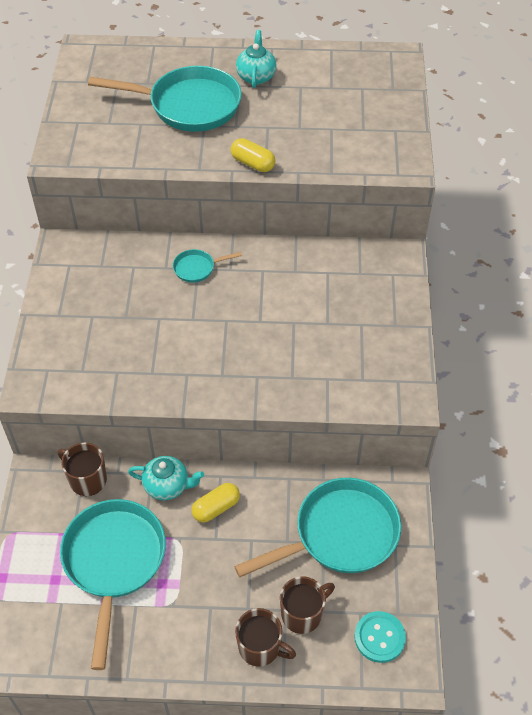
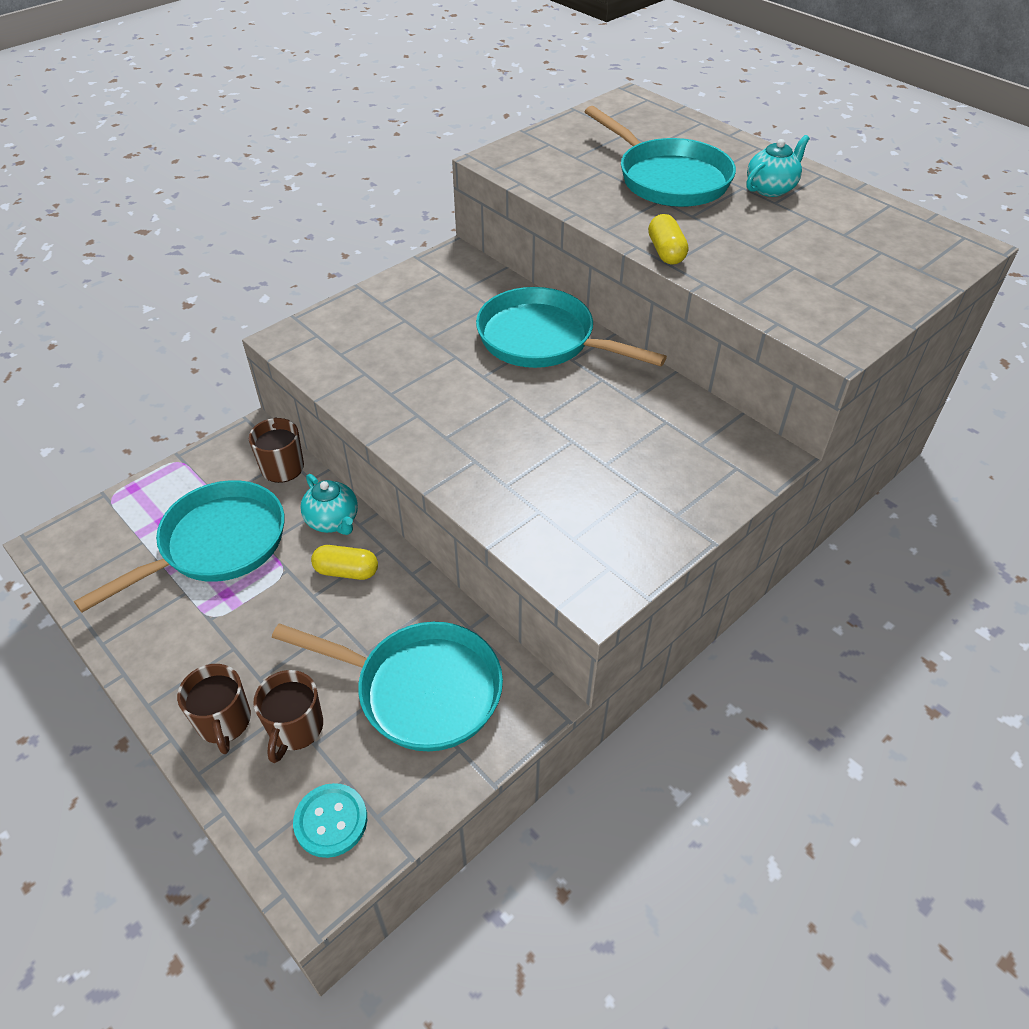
camera: 45 degrees right, 5 degrees down
turquoise pan [173,249,242,283] -> turquoise pan [476,287,667,368], size x2.27
brown mug [280,576,335,634] -> brown mug turned 90 degrees clockwise [253,670,323,763]

